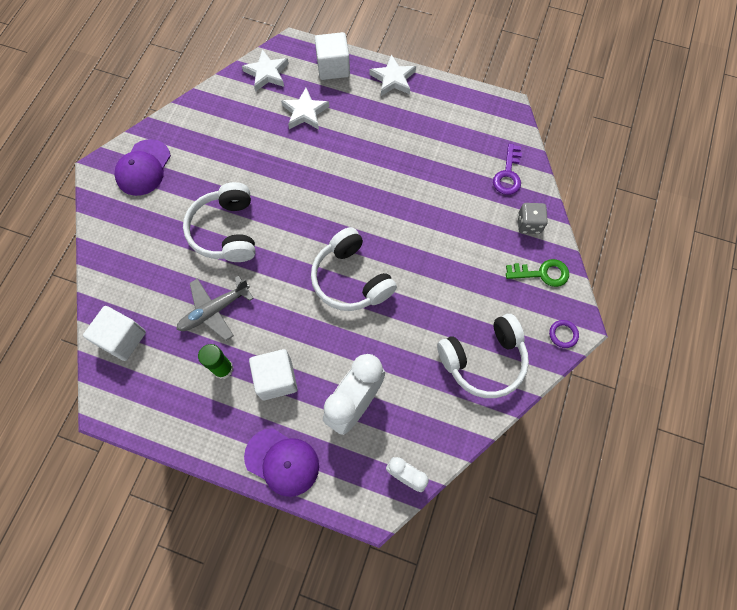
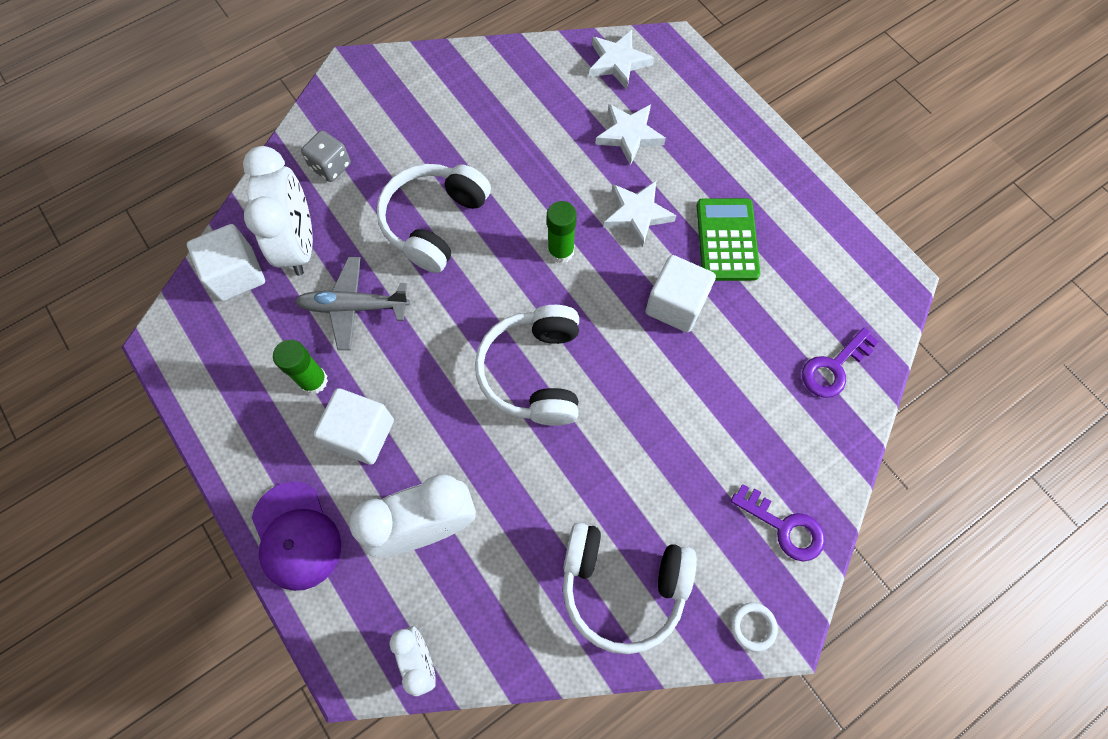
camera: 35 degrees right, 0 degrees up
purple cap [114,139,171,196] -> none
white cube [315,32,350,80] -> white cube moved to [645,255,716,333]
white star [370,54,416,96] -> white star moved to [603,181,676,247]
green key [506,259,569,287] -> purple key [731,484,825,562]
grey dice [518,203,548,234] -> grey dice moved to [301,130,351,182]
purple ring [549,320,579,348] -> white ring [731,603,778,652]
none -> white clock [243,146,313,276]
none -> green glue stick [547,201,577,263]
none -> green calculator [697,198,760,281]

